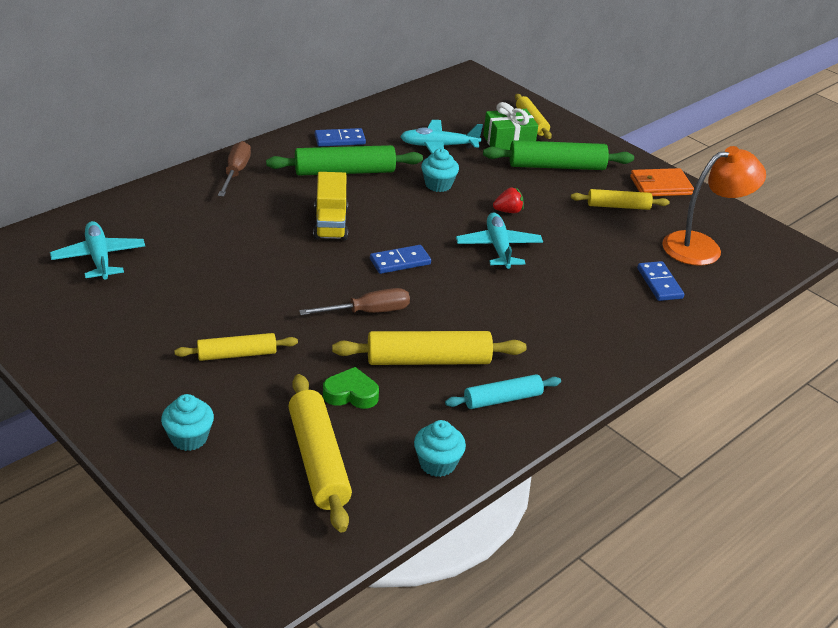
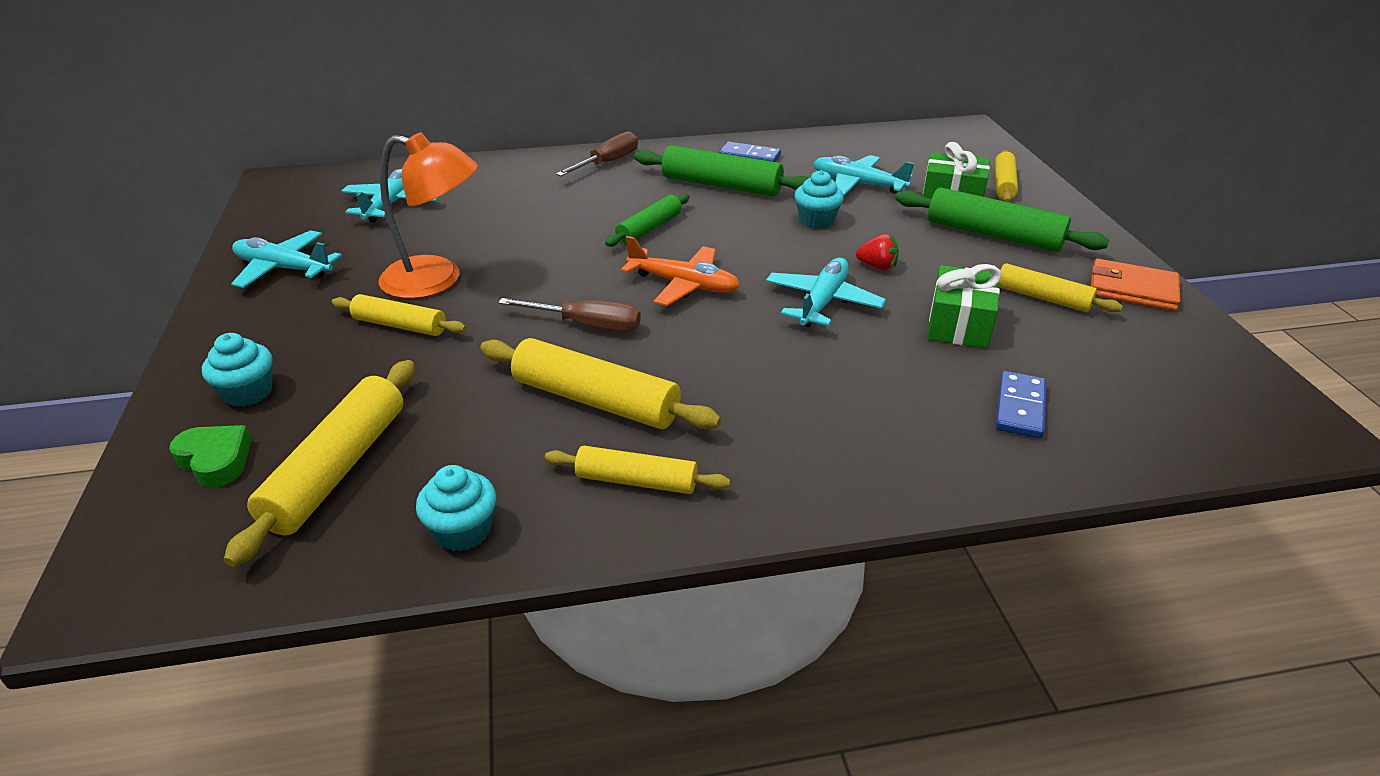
camera: 35 degrees right, 0 degrees up
yellow truck [313,172,348,240] -> green rolling pin [605,194,690,247]
green heart [323,367,379,409] -> green heart moved to [169,425,252,487]
blue domino [370,245,431,274] -> orange plane [621,236,740,306]
turquoise rolling pin [445,374,561,409] -> yellow rolling pin [545,446,730,494]
orange lamp [662,146,766,266] -> orange lamp moved to [378,132,478,299]
none -> turquoise plane [231,230,342,288]
none -> green gift [927,264,1002,349]

